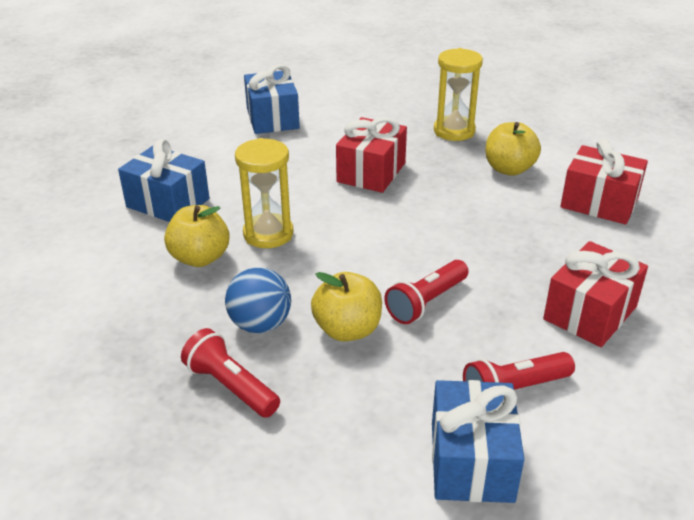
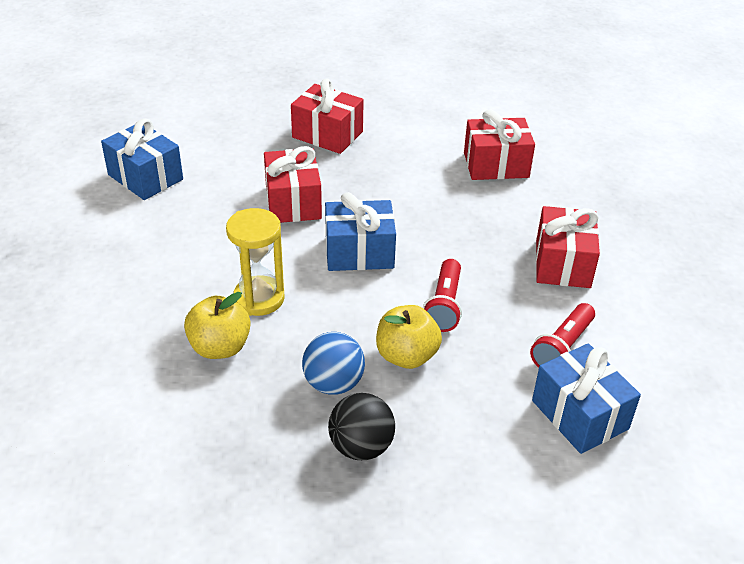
camera: 35 degrees left, 5 degrees up
blue gift [118,139,209,222] -> blue gift moved to [325,192,396,271]
red flashlight [181,328,280,418] -> black ball [328,393,395,460]
yellow hourglass [434,48,483,141] -> red gift [291,79,364,154]
yellow apple [485,122,541,176] -> none

